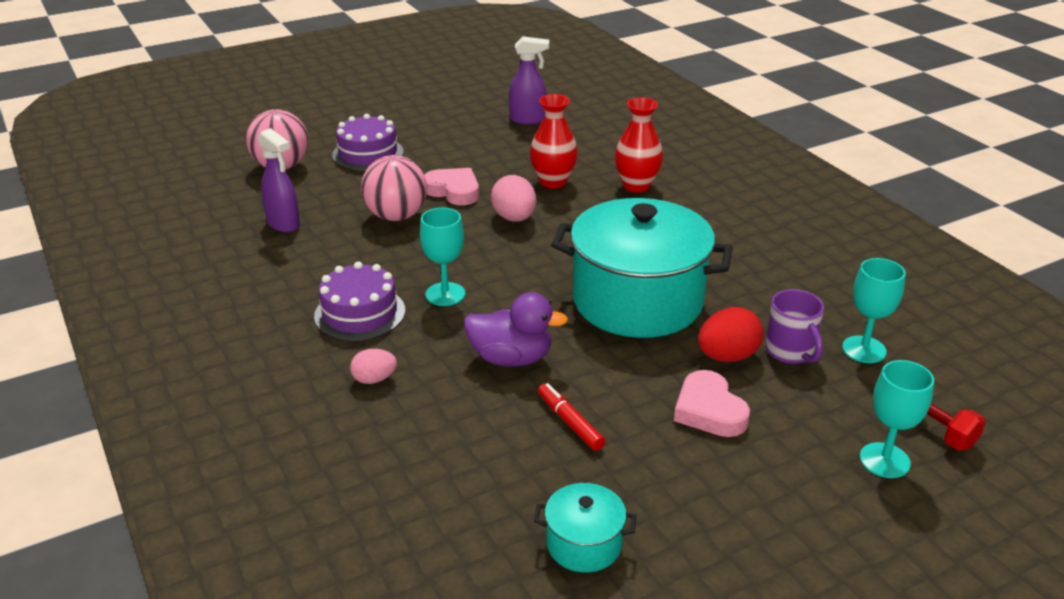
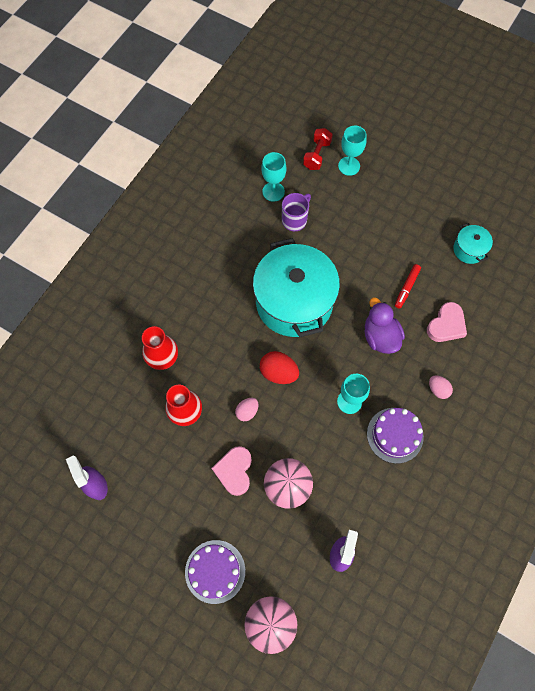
camera: 120 degrees left, 35 degrees up
pink egg [491,175,536,222] -> pink egg [235,398,258,421], size x0.63
pink heart [674,370,750,437] -> pink heart moved to [427,302,467,342]
red egg [698,307,764,362] -> red egg moved to [260,351,299,384]

